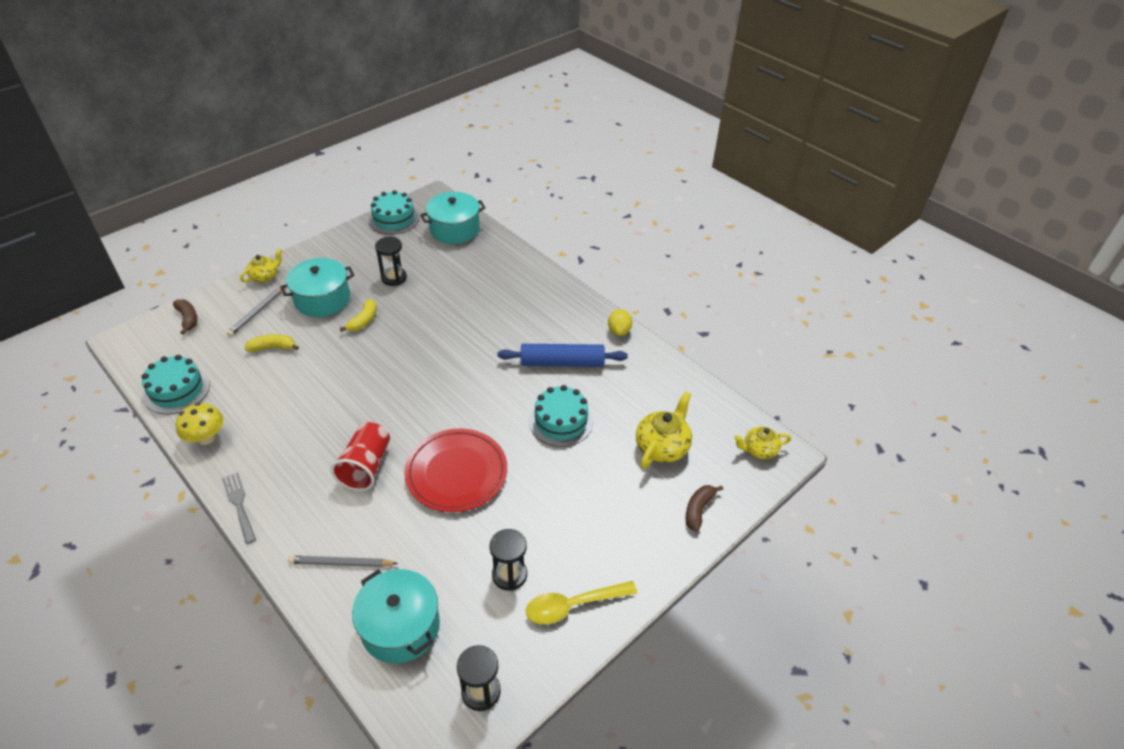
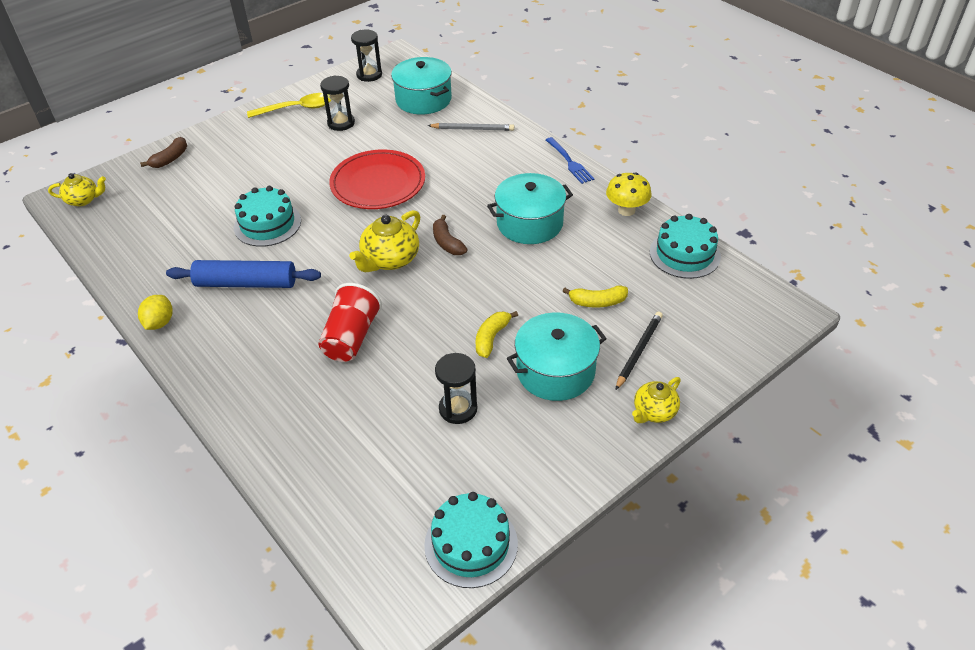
camera: 175 degrees left, 0 degrees up
brown banana [173,299,197,335] -> brown banana moved to [433,215,468,255]
grey fork [222,472,256,544] -> blue fork [546,137,594,184]
grey pencil [227,288,282,337] -> black pencil [615,312,663,390]
red cup [331,422,390,491] -> red cup moved to [319,283,382,362]
turquoise pot [420,192,486,244] -> turquoise pot moved to [487,173,573,244]
yellow teapot [636,391,692,469] -> yellow teapot moved to [350,210,420,272]

